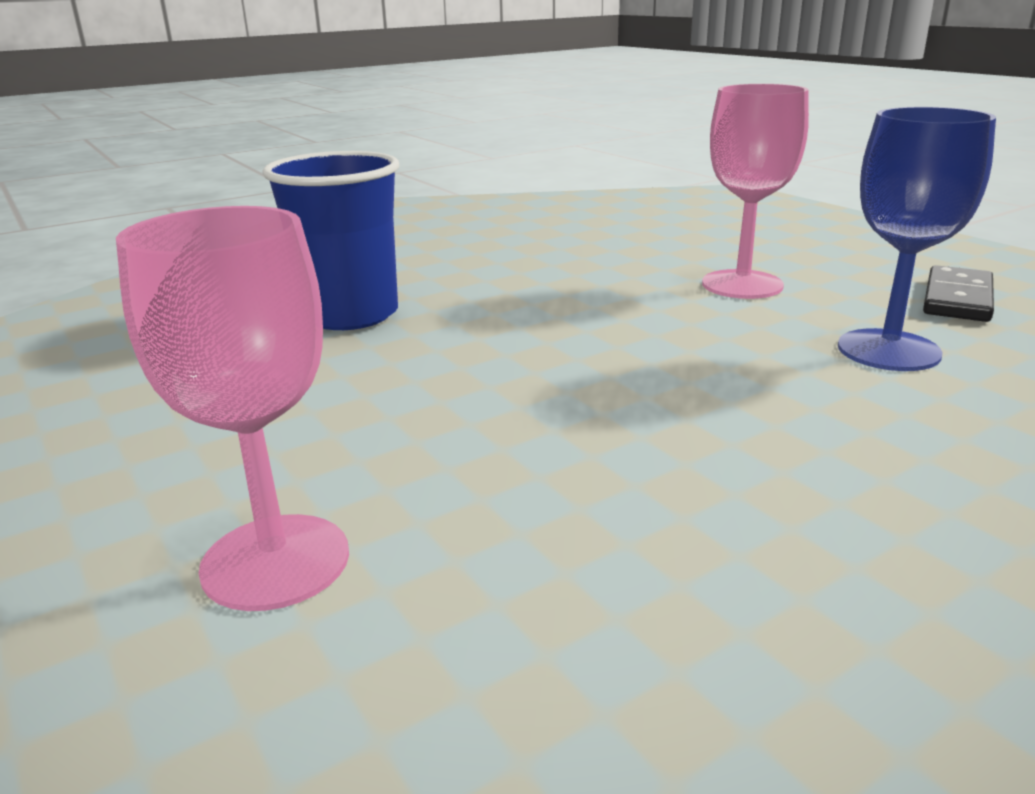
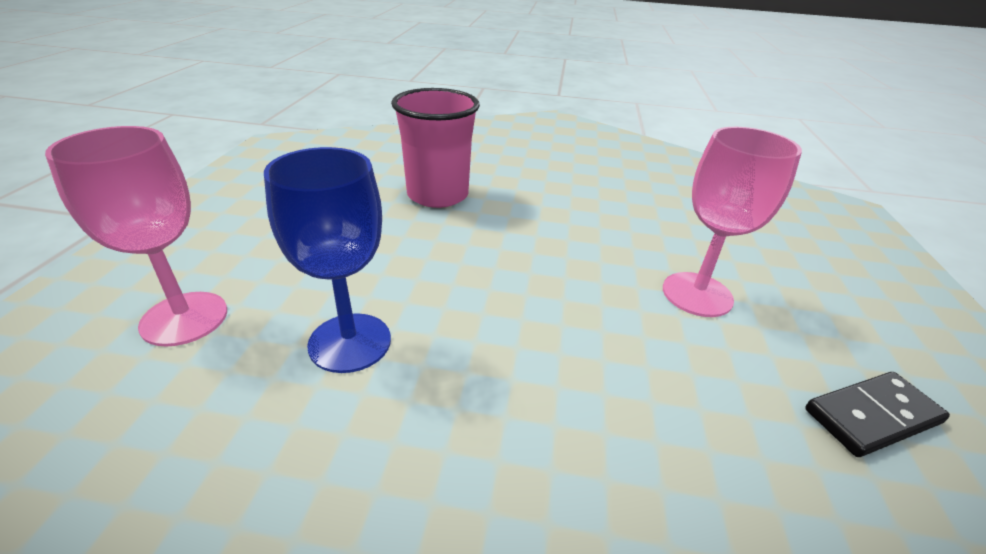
camera: 40 degrees right, 10 degrees up
blue cup [262,151,399,330] -> pink cup [391,88,480,208]
blue goblet [838,107,996,371] -> blue goblet moved to [264,147,391,373]

